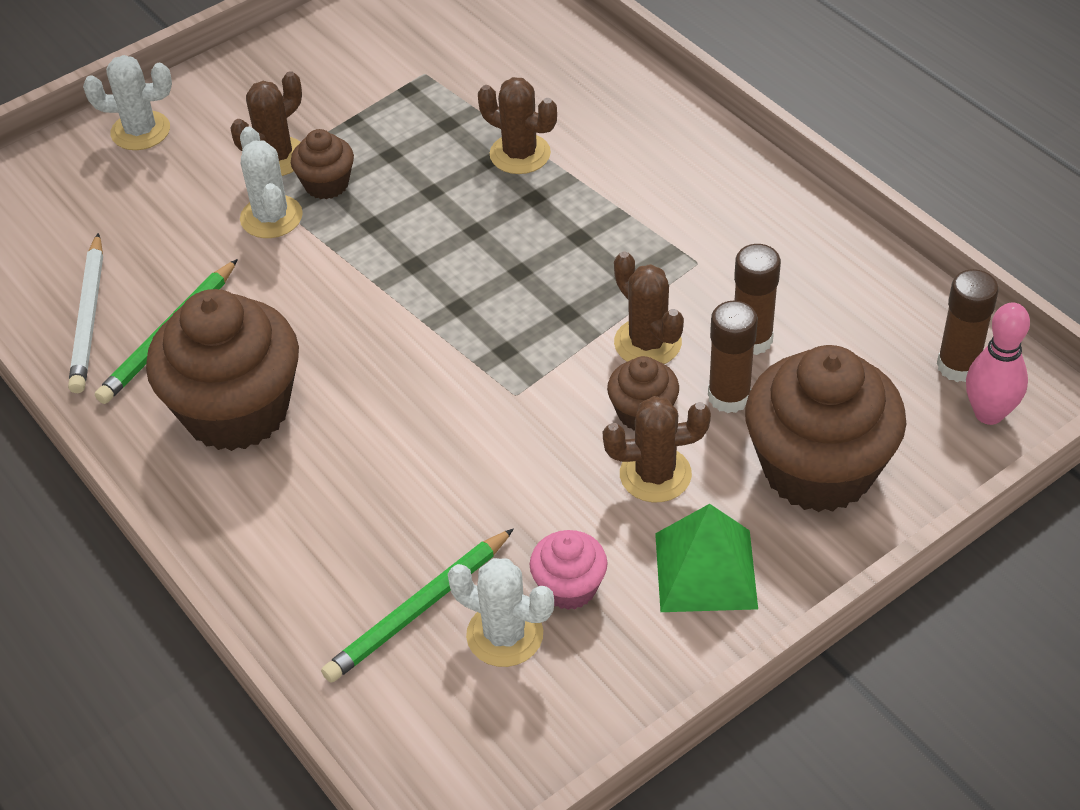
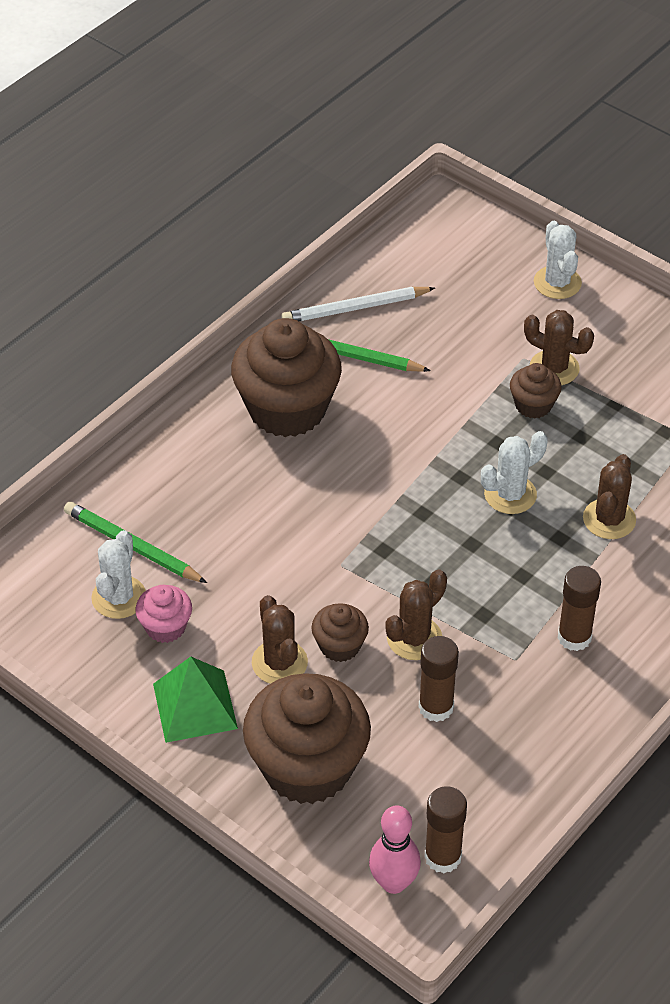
camera: 75 degrees right, 0 degrees up
white cactus [240,126,303,238] -> white cactus moved to [481,431,548,514]
brown glue stick [708,301,758,413] -> brown glue stick moved to [558,566,601,651]

